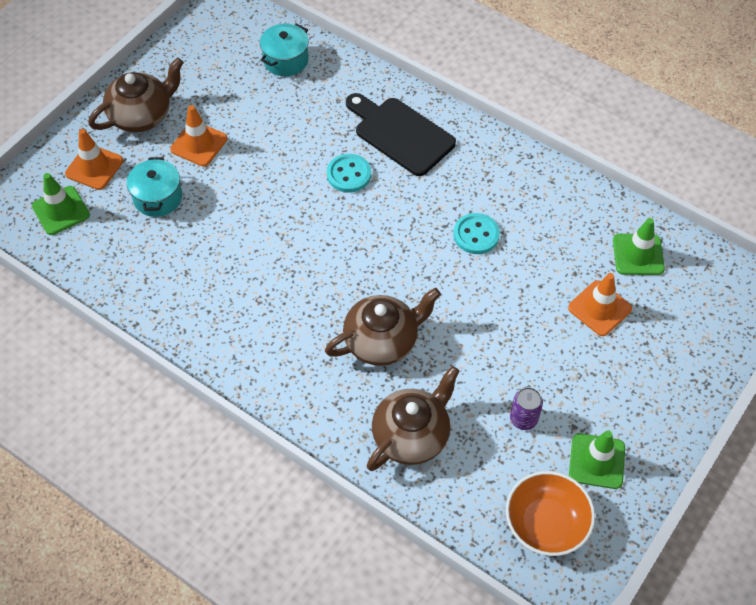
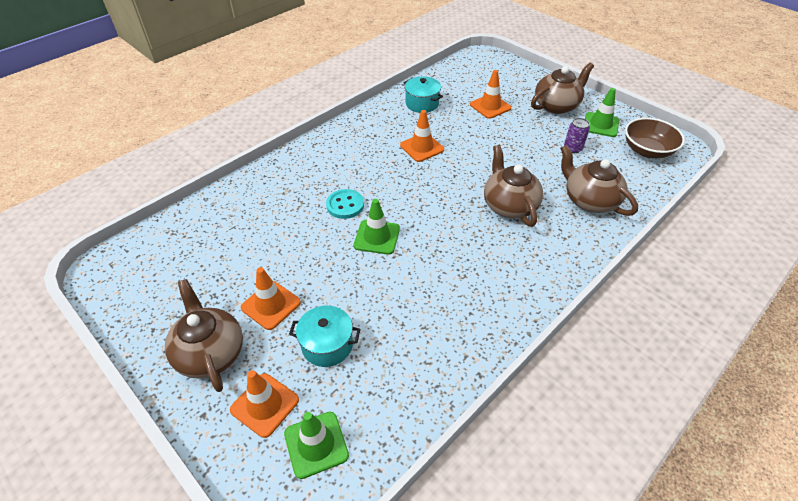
camera: 80 degrees left, 10 degrees down
turquoise pot [260,24,309,76] -> turquoise pot moved to [403,76,443,113]
black cutting board [346,93,456,176] -> none
turquoise button [453,213,500,254] -> orange traffic cone [400,110,444,162]
orange bowl [506,471,595,556] -> brown bowl [625,118,685,158]
green traffic cone [613,218,665,275] -> green traffic cone moved to [354,199,400,255]
none -> brown teapot [531,62,594,114]

